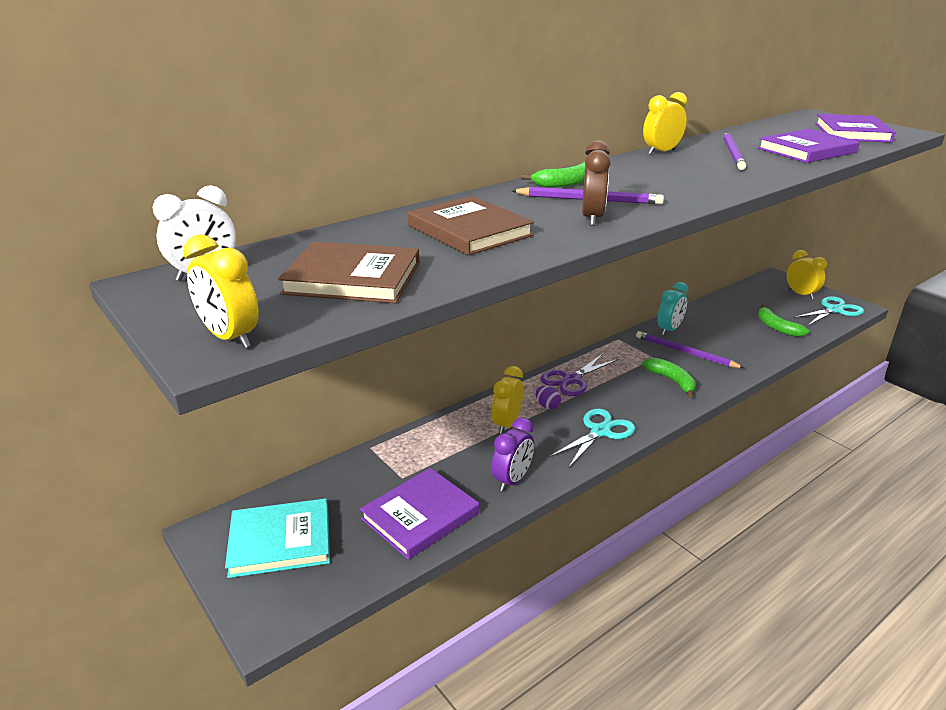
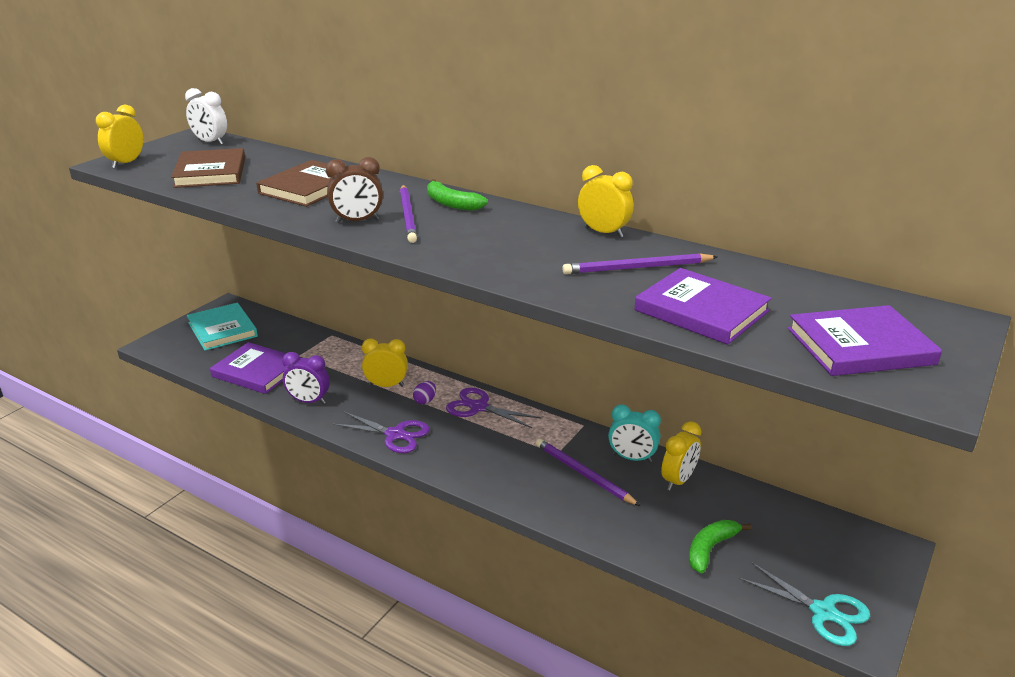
camera: 70 degrees right, 0 degrees up
turquoise scissors [550,409,635,467] -> purple scissors [332,412,430,453]
purple pencil [636,331,744,368] -> purple pencil turned 60 degrees counterclockwise [536,439,640,506]
green banana [642,358,696,398] -> none
yellow clock [787,250,827,299] -> yellow clock moved to [661,421,702,491]

